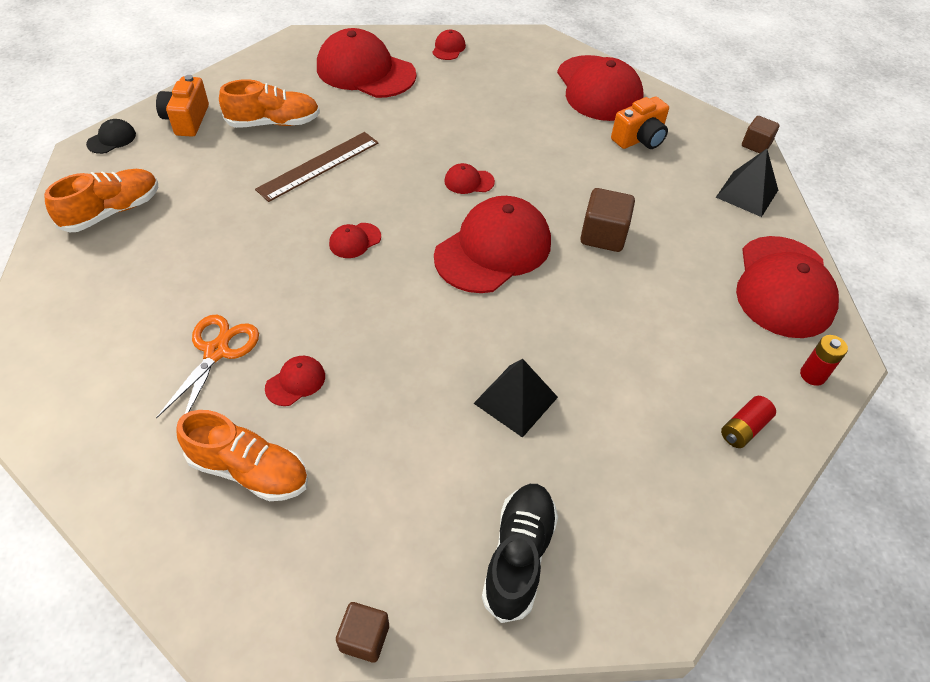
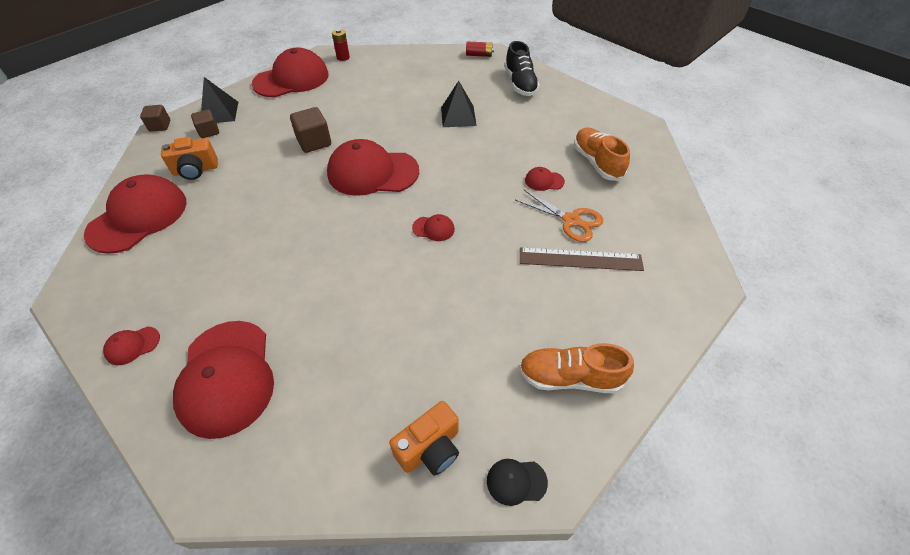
camera: 130 degrees left, 0 degrees up
orange scissors [156,315,259,419] -> orange scissors turned 120 degrees counterclockwise [515,189,603,242]
orange shoe [219,79,320,128] -> none
brown ruler [255,132,378,202] -> brown ruler moved to [520,247,644,271]
brown cube [336,602,389,662] -> brown cube moved to [191,109,219,138]
red cap [444,163,495,194] -> none
black shoe [482,484,558,623] -> black shoe turned 75 degrees counterclockwise [505,41,540,96]
orange camera [611,97,669,149] -> orange camera turned 150 degrees clockwise [161,137,218,180]
red battery [721,396,776,448] -> red battery moved to [466,41,494,57]

